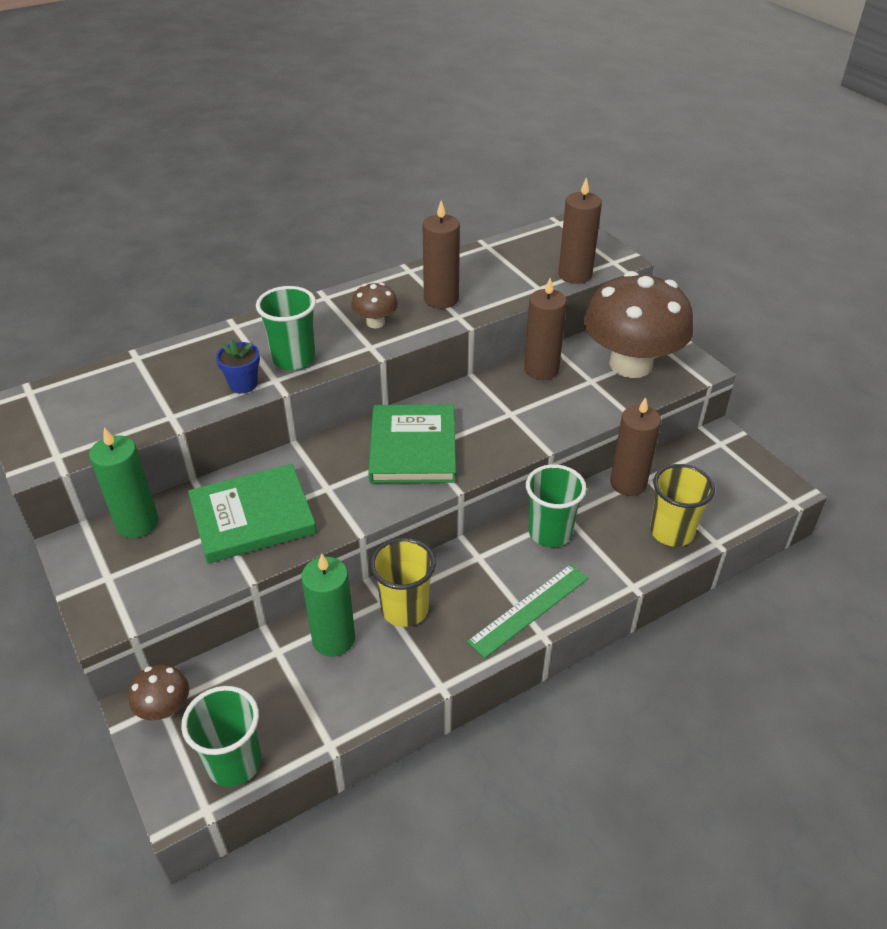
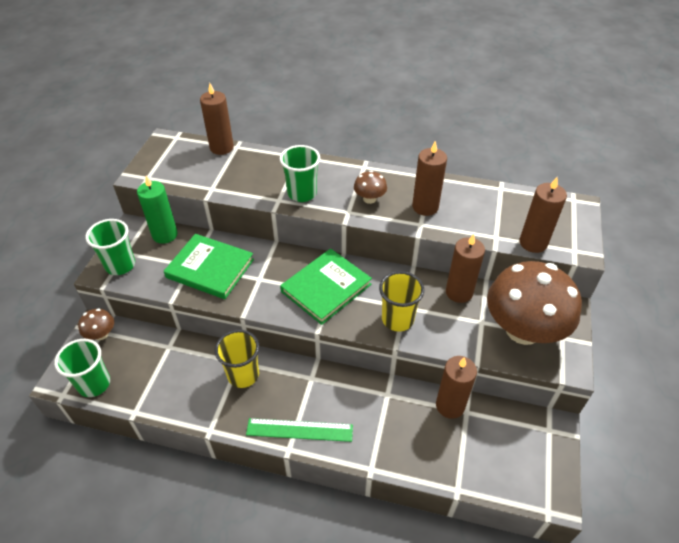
camera: 45 degrees right, 5 degrees up
blue flower pot [216,339,260,393] -> none
green candle [301,553,355,657] -> none
green cup [526,464,587,547] -> green cup moved to [85,219,135,275]
yellow cup [650,464,715,547] -> yellow cup moved to [379,271,424,331]
none -> brown candle [200,83,234,155]

